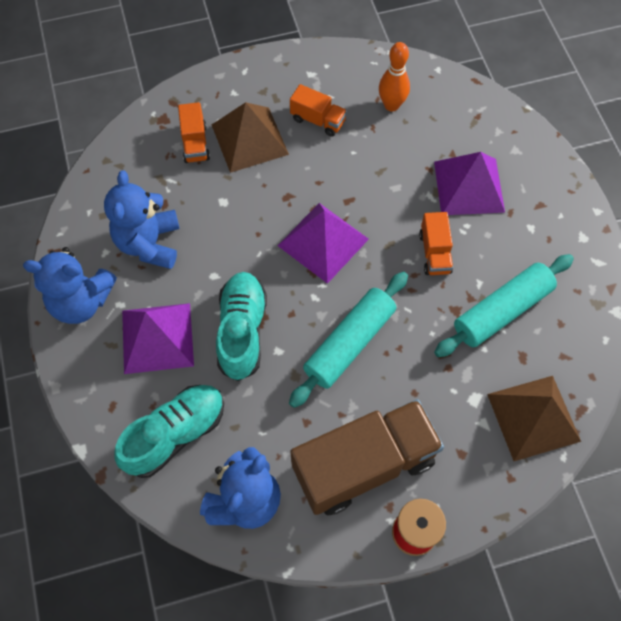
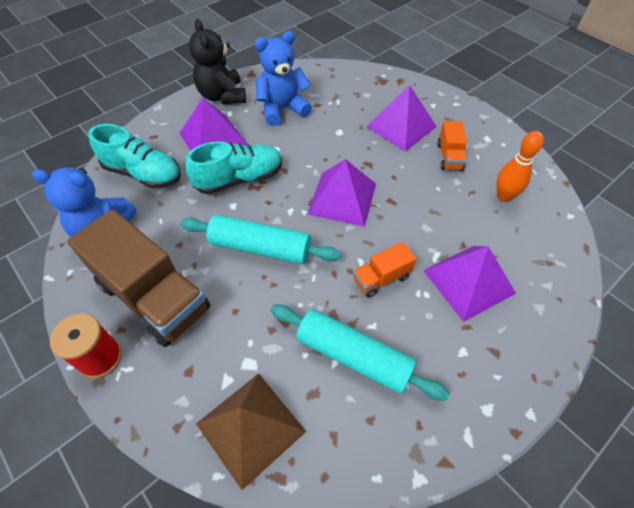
camera: 65 degrees right, 10 degrees down
blue teddy bear [23,247,117,324] -> black teddy bear [189,19,246,104]
orange truck [178,102,210,163] -> none
brown pyramid [212,102,289,173] -> purple pyramid [366,85,437,152]

